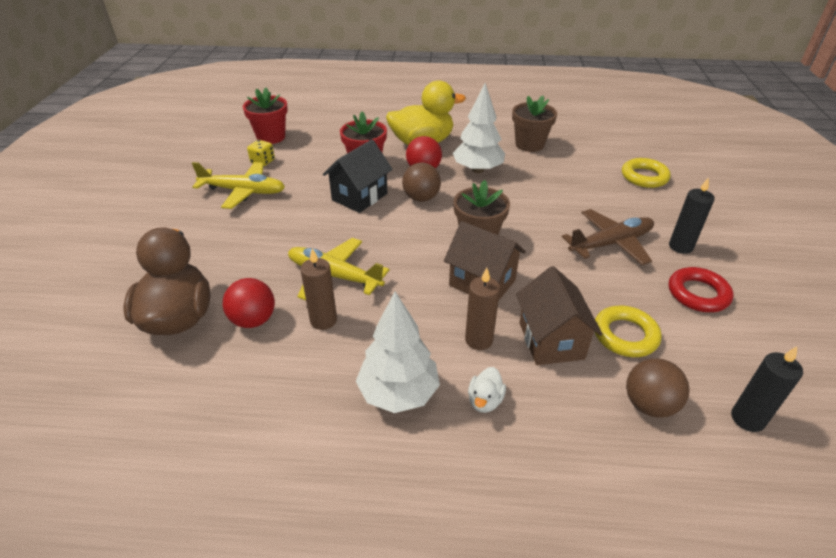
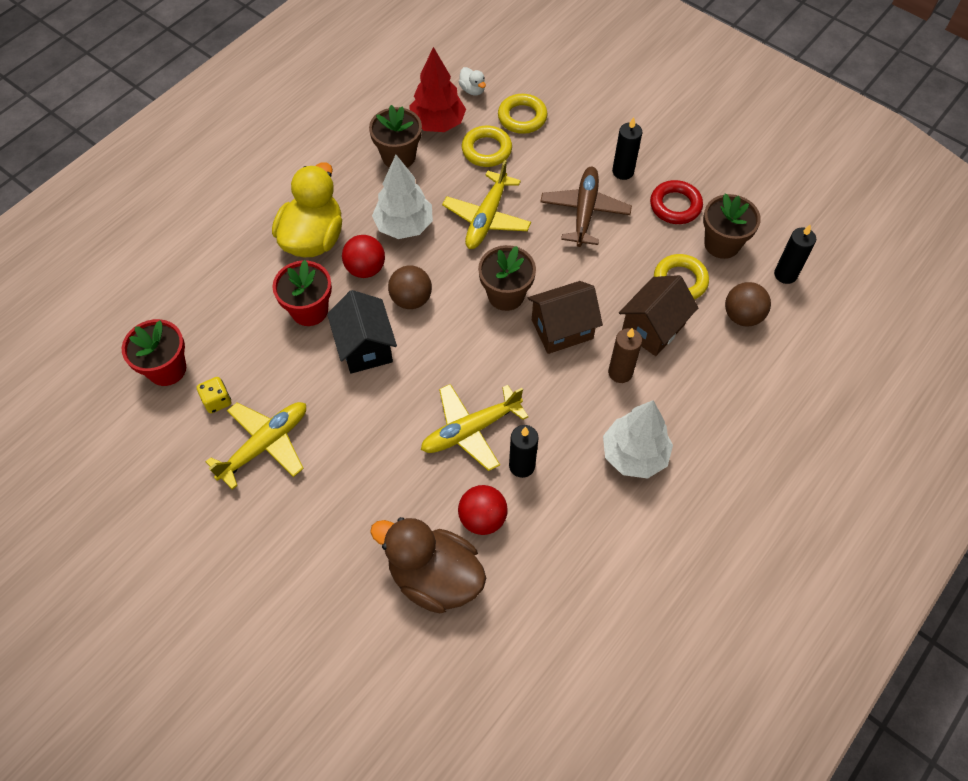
camera: 55 degrees left, 20 degrees up
brown candle [301,248,337,330] -> black candle [509,425,539,478]
white duck [468,367,506,413] -> white duck moved to [458,67,486,95]
brown house [516,266,603,365] -> brown house turned 75 degrees counterclockwise [619,275,699,356]
none -> red tree [409,47,466,132]
none -> yellow plane [442,160,531,249]
none -> yellow ring [462,126,512,167]
none -> brown flower pot [703,194,761,259]

